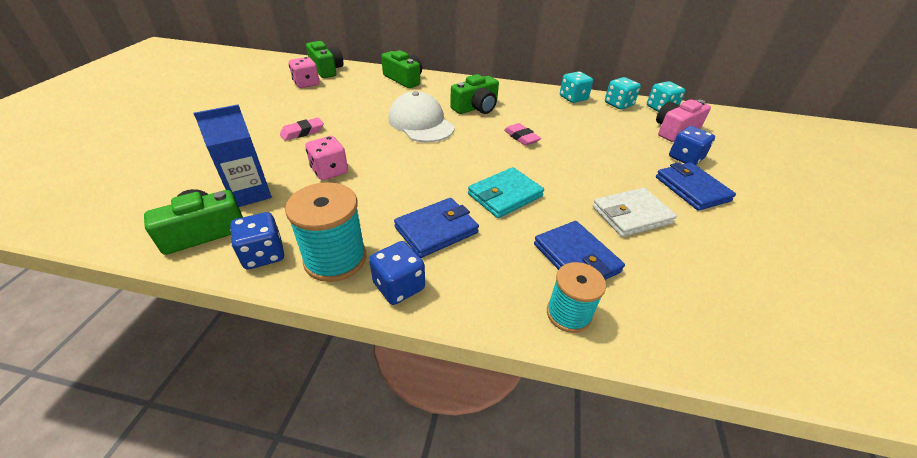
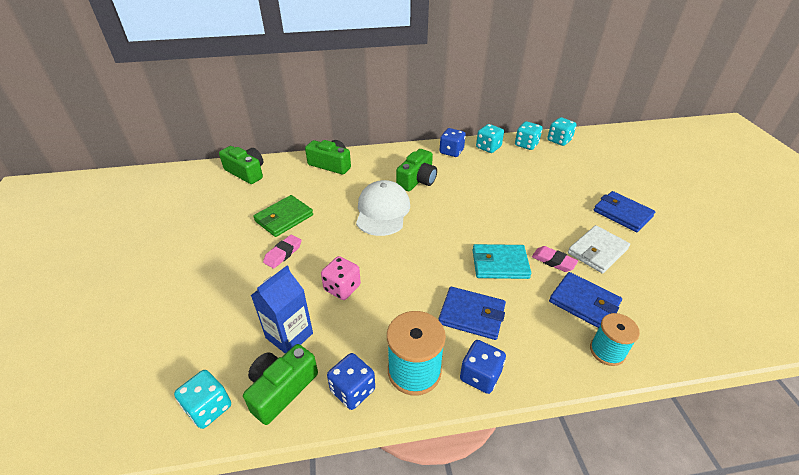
camera: 20 degrees left, 0 degrees up
pink dice [289,57,320,88] -> none
white cap [388,91,455,142] -> white cap turned 60 degrees clockwise [356,180,410,236]
blue wallet [394,198,479,258] -> blue wallet turned 75 degrees clockwise [439,287,506,340]
turquoise wallet [468,167,544,218] -> turquoise wallet turned 60 degrees clockwise [473,244,531,279]
pink eraser [504,123,541,146] -> pink eraser moved to [532,246,578,272]
pink camera [656,99,711,142] -> none
blue dice [669,126,715,165] -> blue dice moved to [439,128,466,157]
none -> turquoise dice [174,370,231,429]
none -> green wallet [253,195,313,237]

